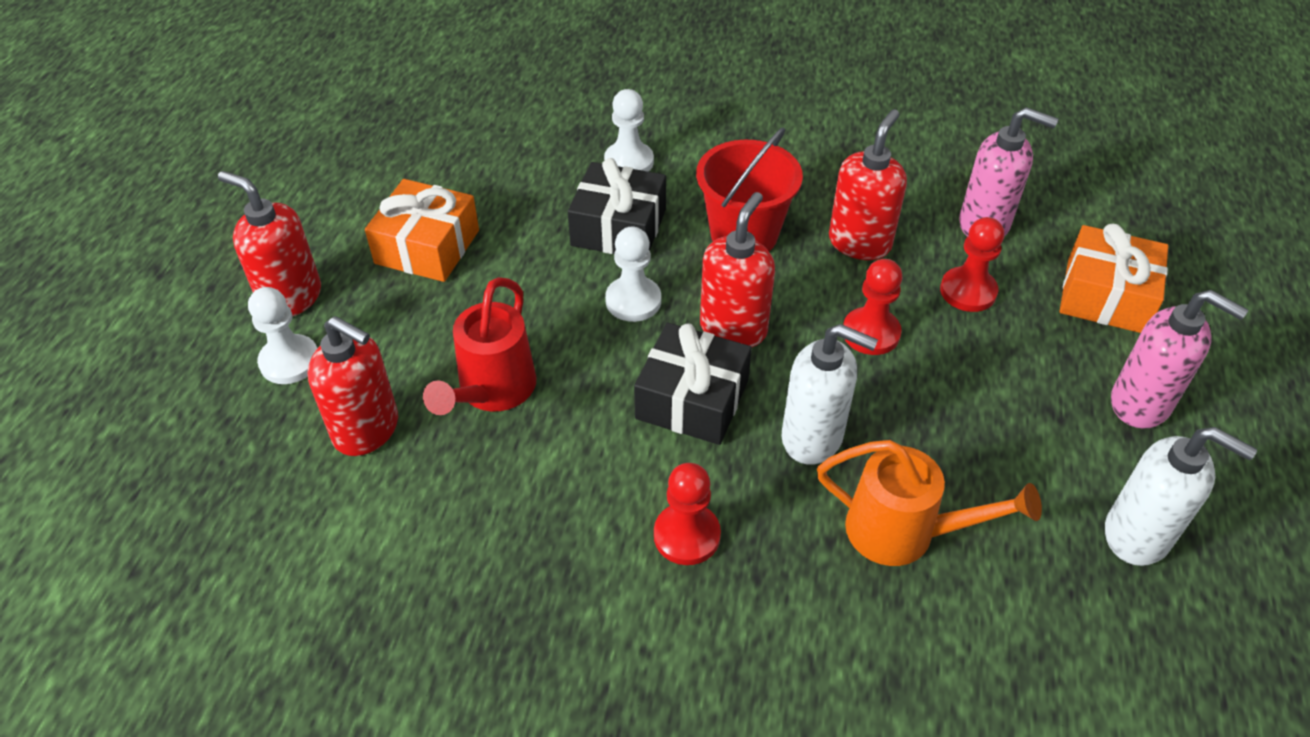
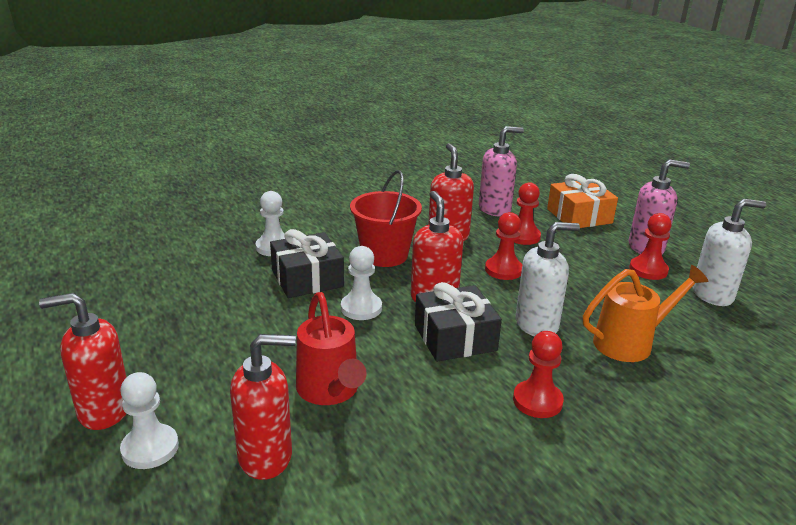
camera: 40 degrees left, 20 degrees down
orange gift [365,179,479,282] -> none
none -> red pawn [629,213,671,280]

